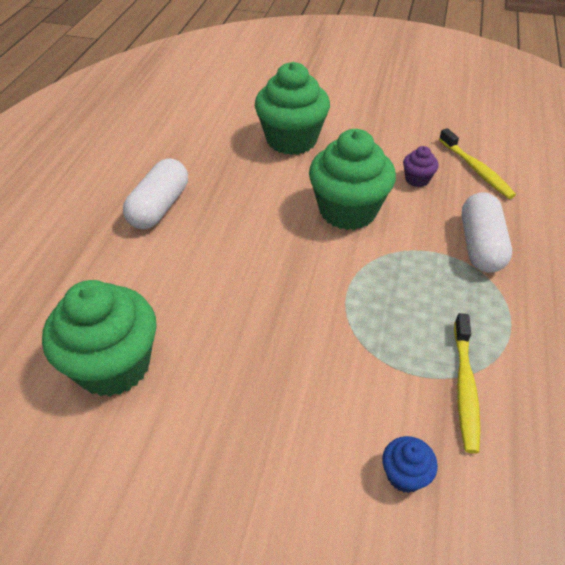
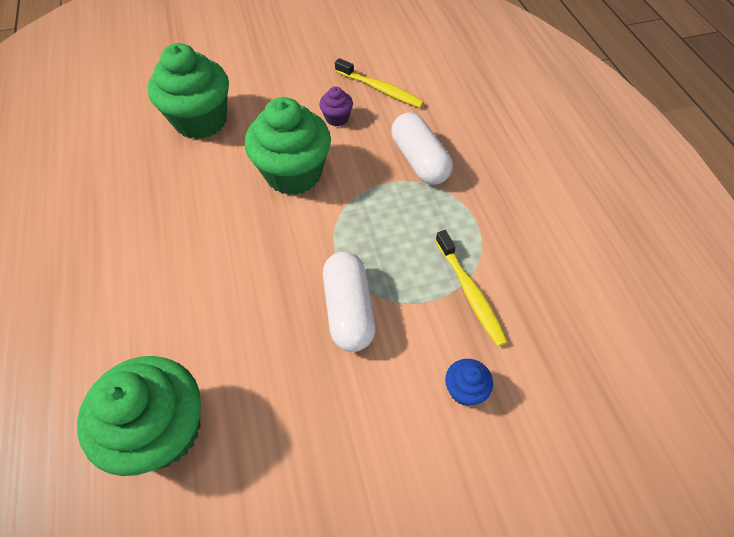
camera: 30 degrees left, 10 degrees up
white capsule [123,158,188,229] -> white capsule moved to [323,252,375,352]

